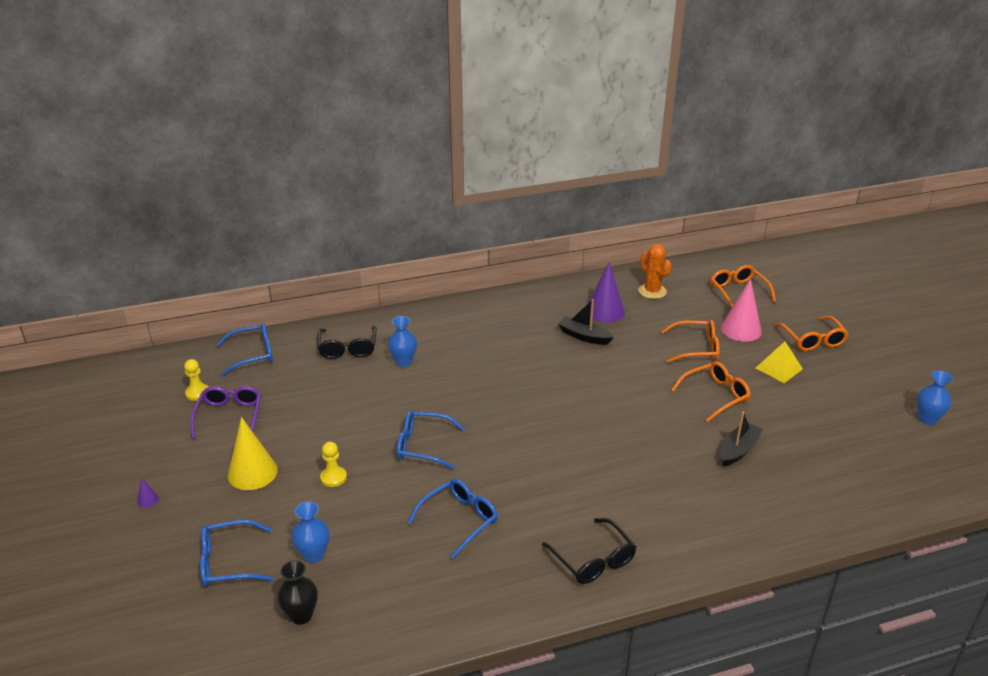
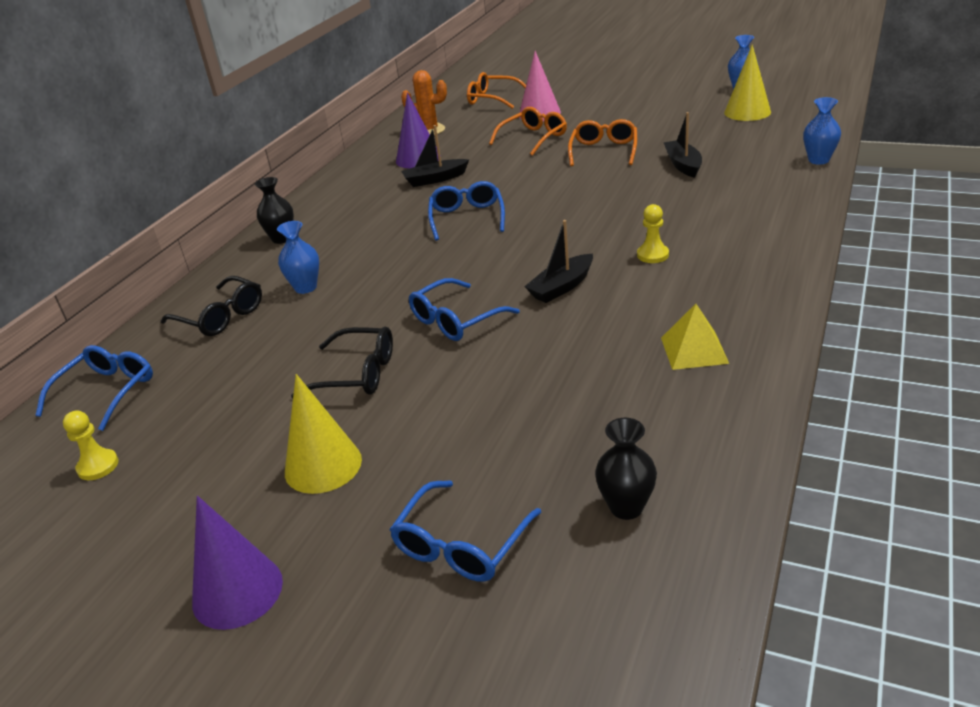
camera: 45 degrees left, 0 degrees up
purple cone [137,477,159,508] -> purple cone [192,496,283,630], size x2.42
purple glasses [190,386,261,439] -> none
blue vase [292,501,329,563] -> blue vase moved to [803,97,841,165]
yellow pawn [320,442,347,487] -> yellow pawn moved to [637,204,669,263]
blue glasses [408,479,498,559] -> blue glasses moved to [428,181,505,241]
black glasses [542,518,636,584] -> black glasses moved to [291,327,393,398]
yellow pyramid [756,342,803,383] -> yellow pyramid moved to [661,304,729,370]
orange glasses [775,316,849,351] -> none
none -> black vase [255,177,294,244]
none -> black boat [524,220,593,303]
none -> yellow cone [724,44,771,121]

